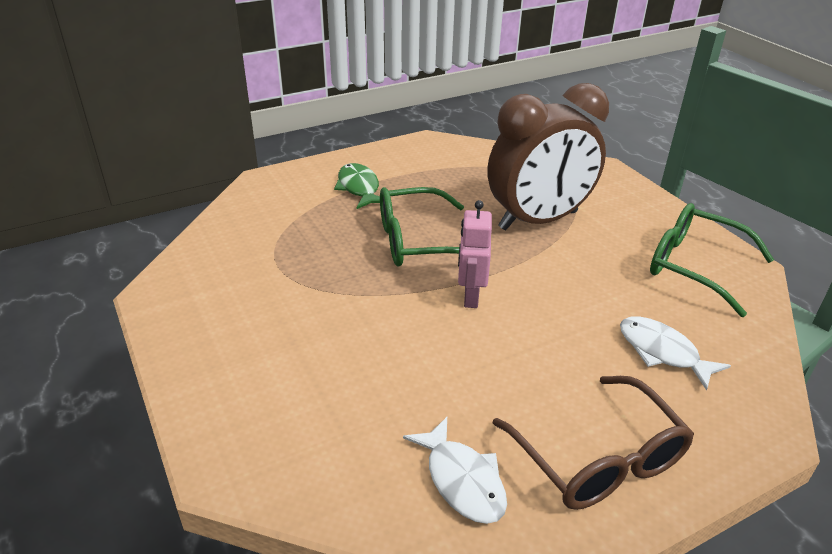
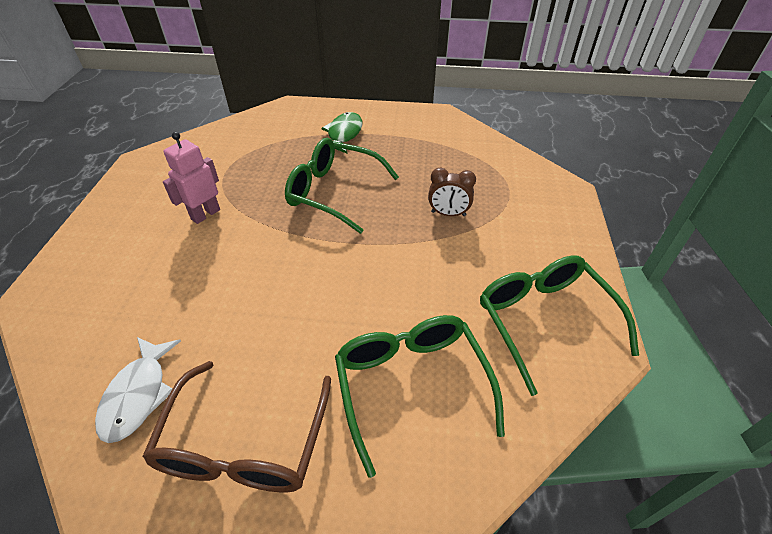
camera: 35 degrees right, 10 degrees up
pink robot [458,200,492,308] -> pink robot moved to [163,132,220,224]
brown clock [487,83,609,230] -> brown clock [428,168,476,216], size x0.40
white fish [620,316,731,391] -> green glasses [335,315,505,478]

